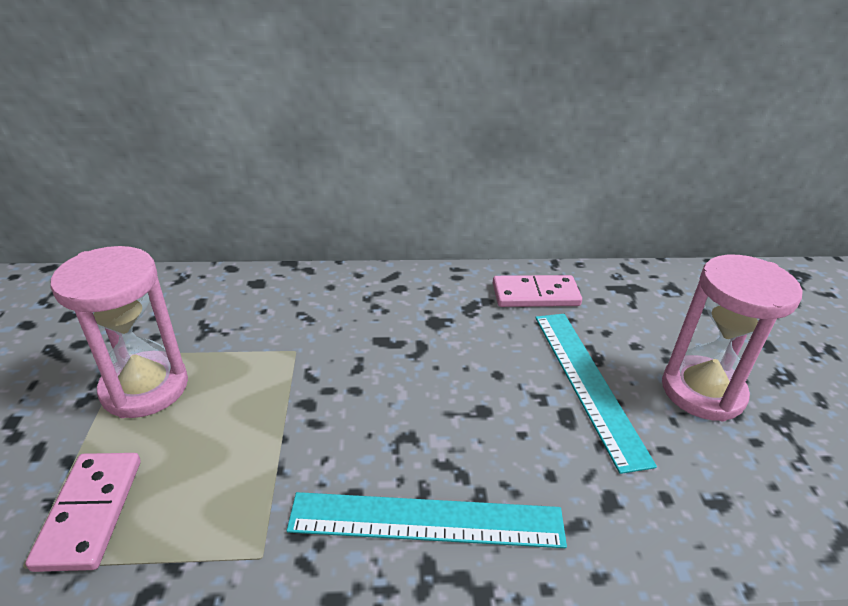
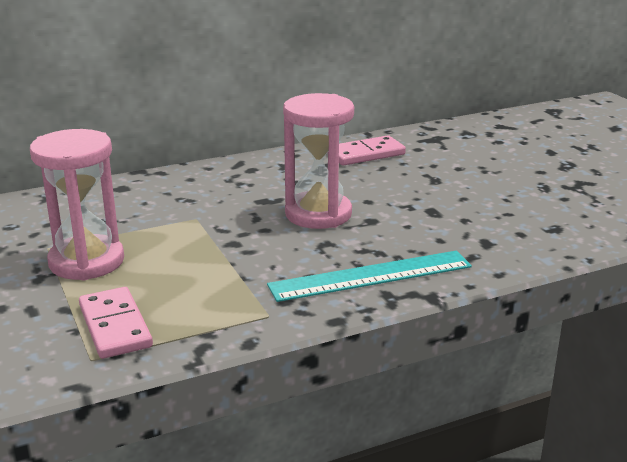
camera: 20 degrees left, 10 degrees down
turquoise ruler [535,314,657,474] -> none
pink hourglass [662,255,802,422] -> pink hourglass moved to [283,93,354,229]

